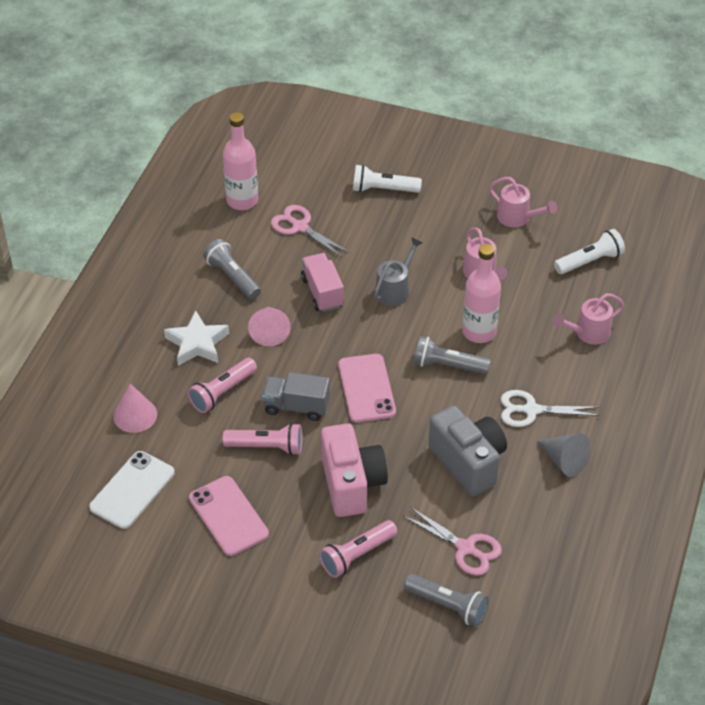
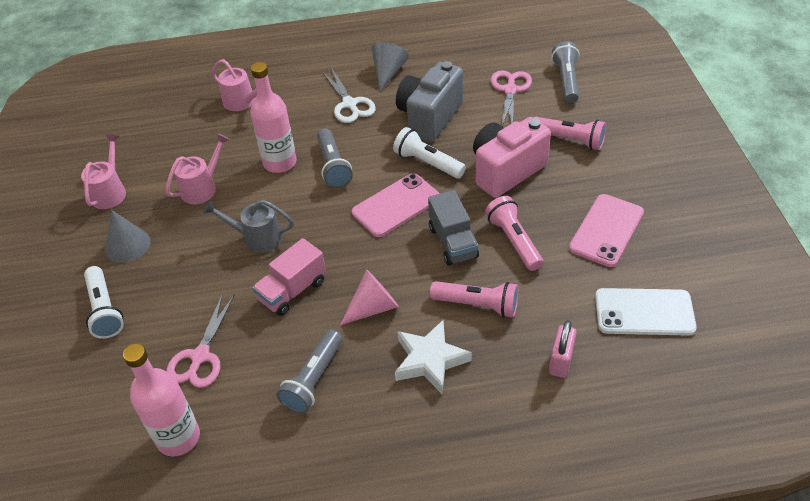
camera: 115 degrees left, 0 degrees up
pink cone [113,384,157,433] -> pink padlock [549,320,577,378]
white flashlight [554,229,625,274] -> white flashlight moved to [393,127,466,179]
none -> grey cone [105,210,151,263]

